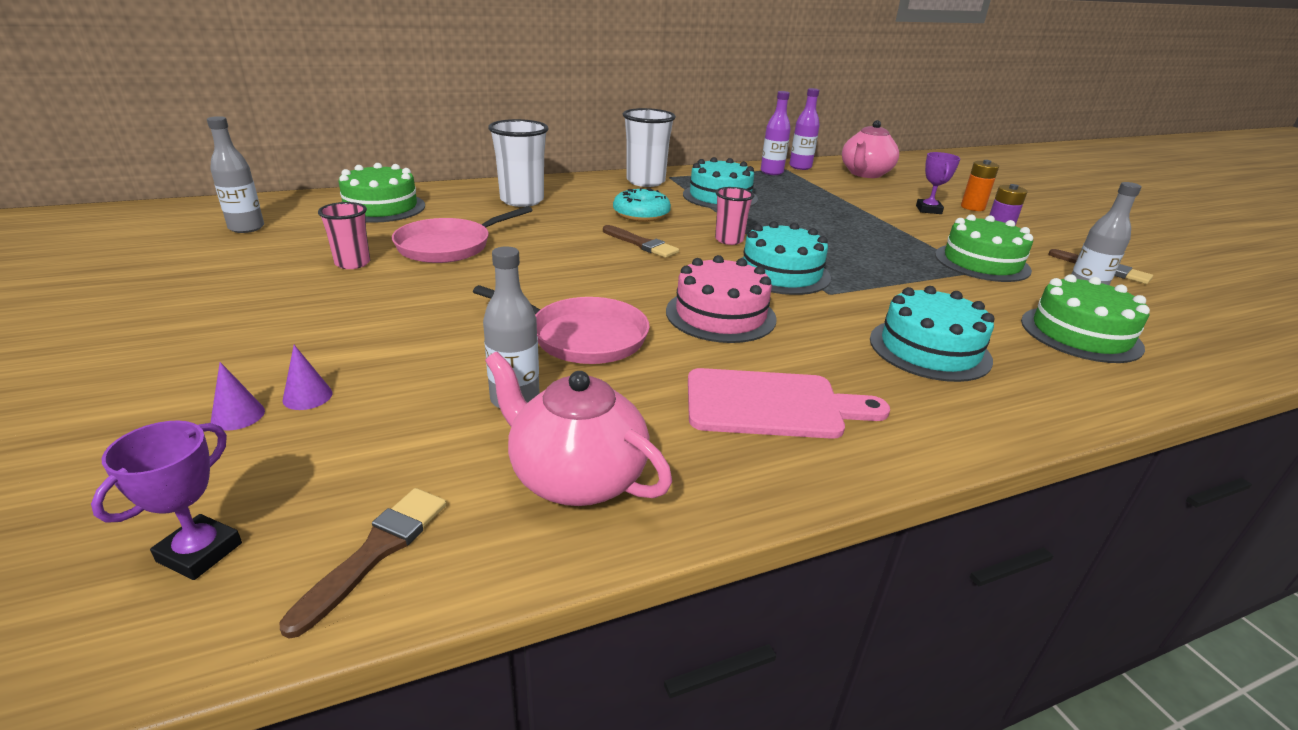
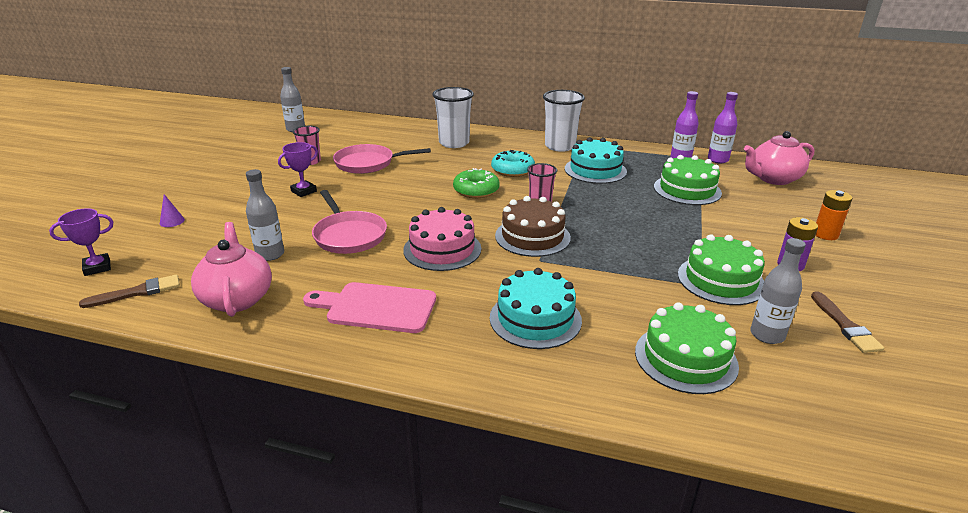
camera: 40 degrees right, 0 degrees up
purple cone [283,345,332,410] -> none
green cake [338,163,425,223] -> green cake moved to [654,155,722,205]
brown brush [603,225,679,258] -> green donut [453,168,500,198]
pink cutting board [688,368,890,439] -> pink cutting board turned 150 degrees clockwise [303,282,436,333]
turquoise cake [736,221,831,295] -> brown cake [495,196,571,257]
purple trophy [916,152,961,214] -> purple trophy moved to [278,142,318,197]

